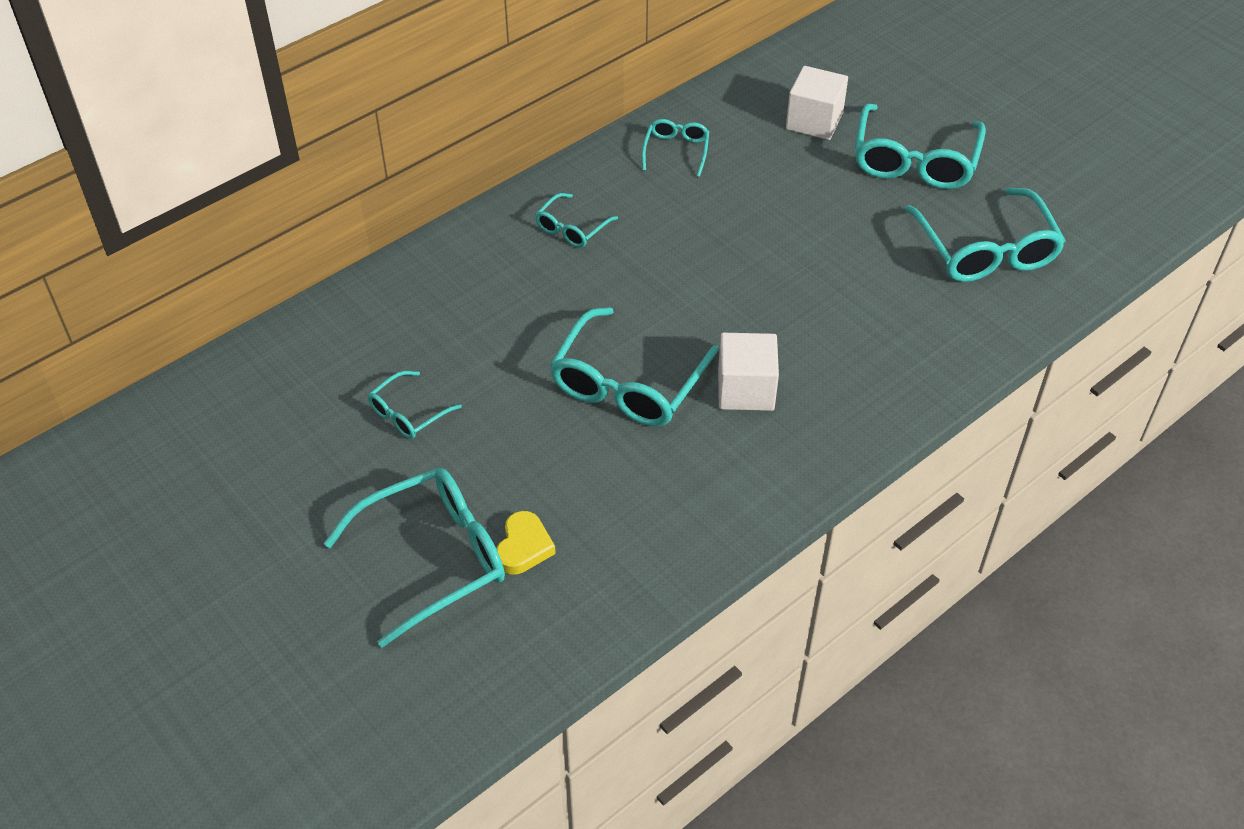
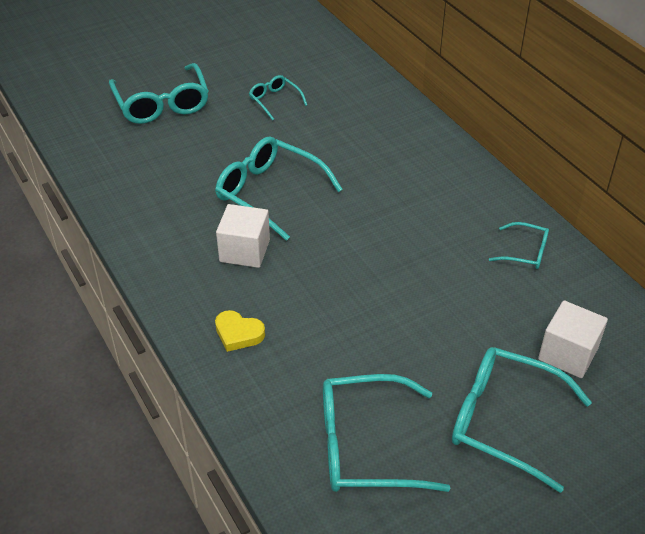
camera: 100 degrees right, 5 degrees down
yellow heart [496,511,556,575] -> yellow heart moved to [215,310,265,352]
turquoise glasses [535,193,618,248] -> none

